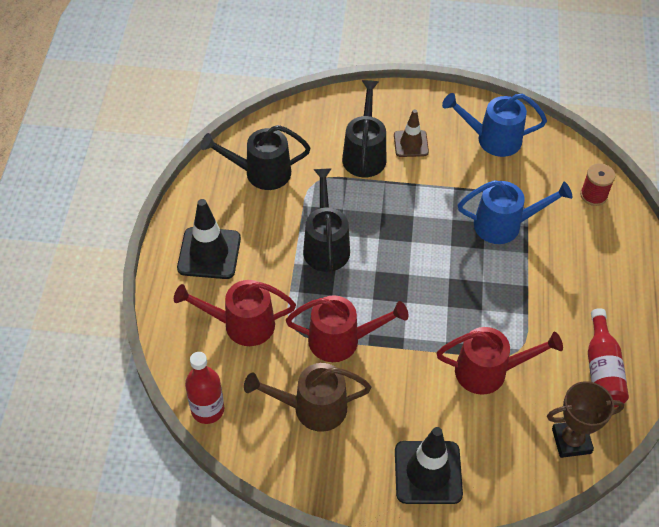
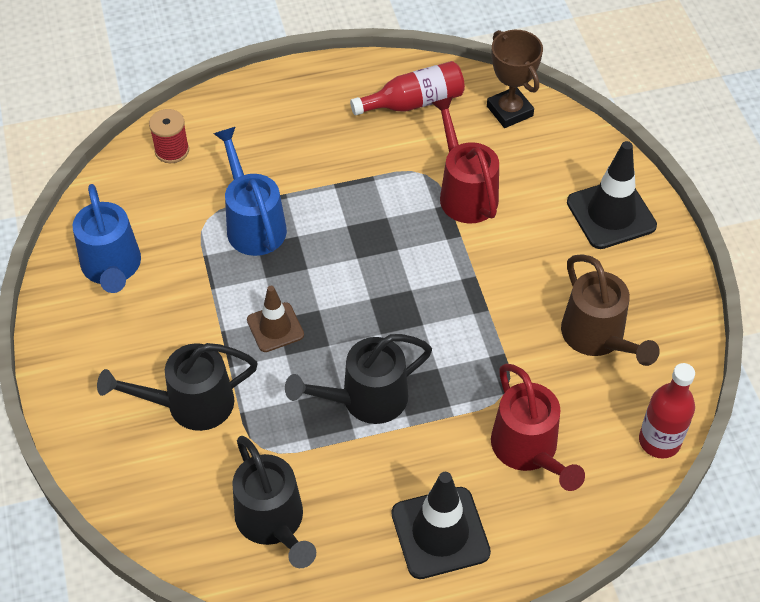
camera: 110 degrees left, 0 degrees up
red watering can [286,295,408,362] -> none
brown traffic cone [394,109,429,157] -> brown traffic cone moved to [247,286,304,352]

